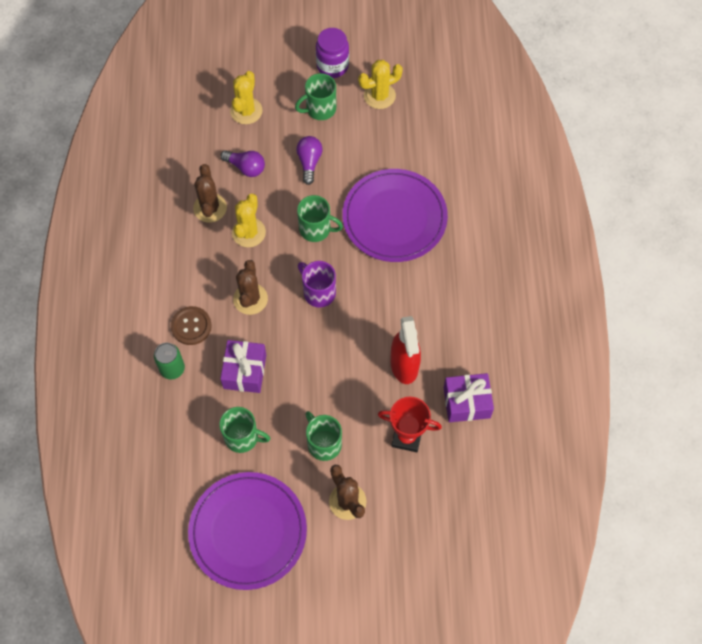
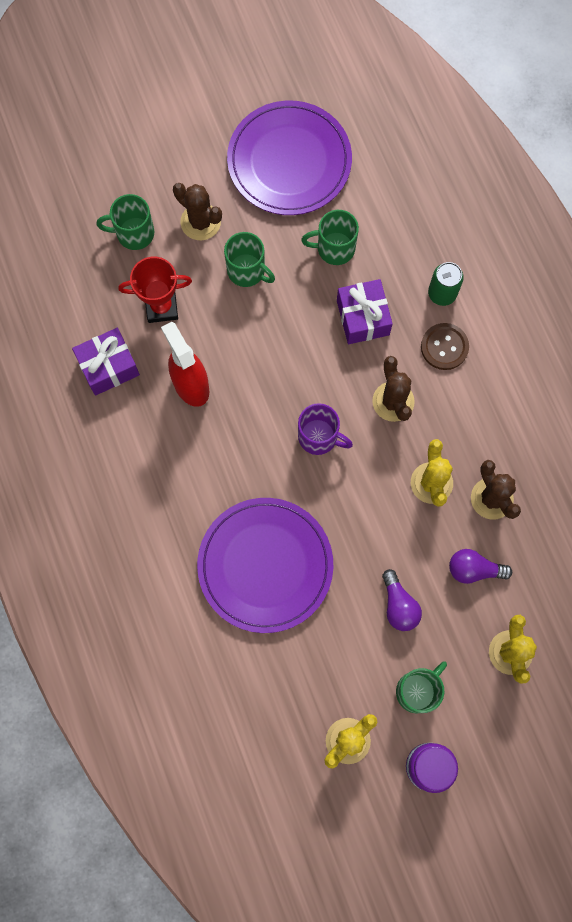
camera: 160 degrees right, 10 degrees up
green mug [297,195,343,242] -> green mug moved to [96,194,154,250]

